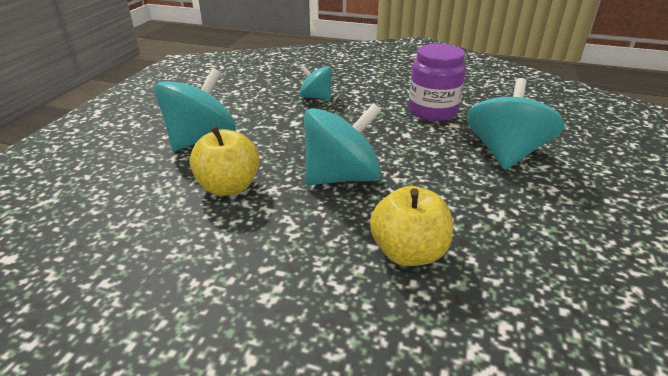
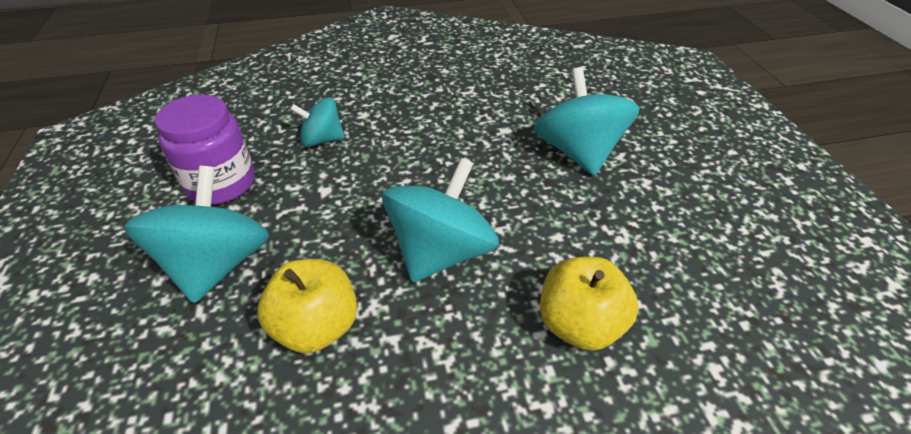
camera: 30 degrees left, 10 degrees up
purple jar [408,43,466,121] -> purple jar moved to [155,95,255,205]

